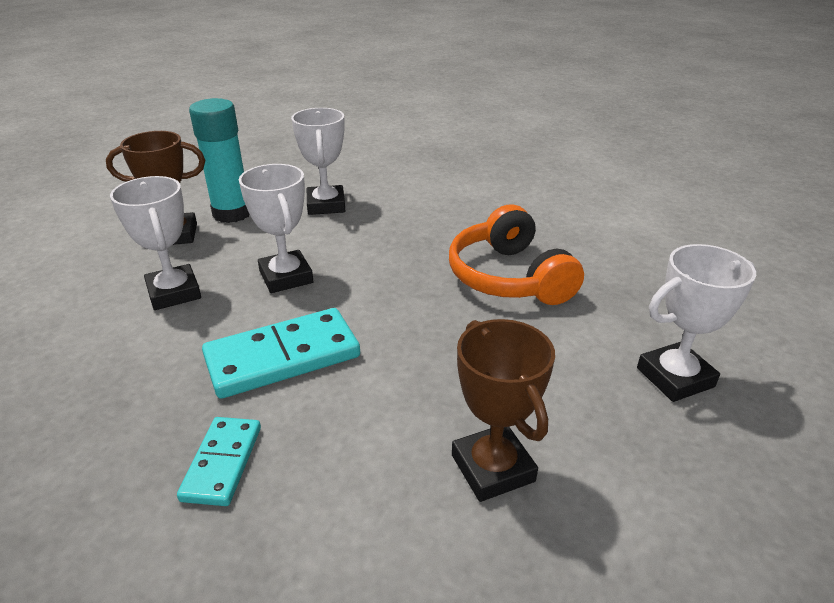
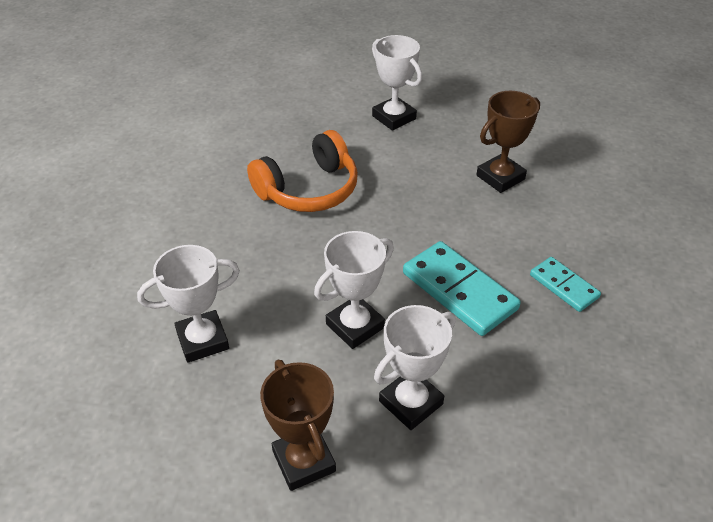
camera: 105 degrees left, 10 degrees up
turquoise domino [177,417,261,506] -> turquoise domino turned 60 degrees clockwise [530,257,601,312]
turquoise glue stick [189,98,250,223] -> none

